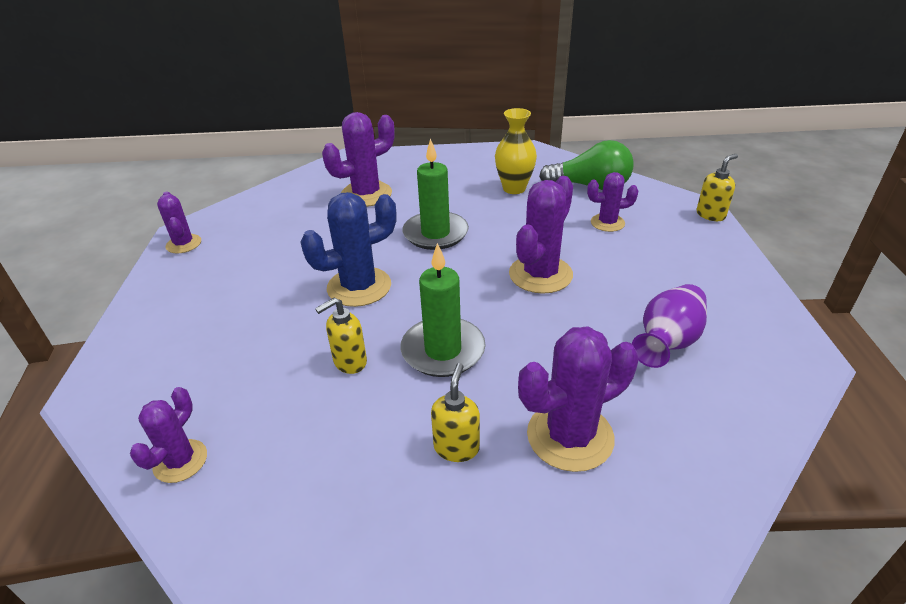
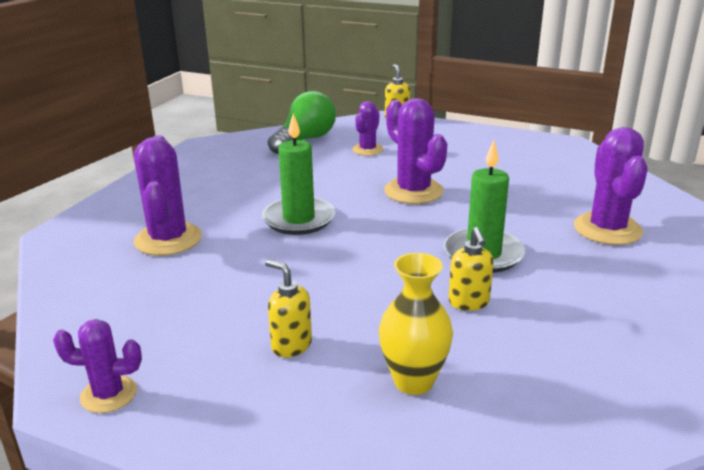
camera: 65 degrees left, 10 degrees down
purple cactus [130,387,207,483] -> none
blue cactus [300,192,396,307] -> none
yellow soap dispenser [431,363,480,462] -> yellow soap dispenser moved to [265,259,312,358]
yellow vase [495,108,537,194] -> yellow vase moved to [379,253,453,395]
purple vase [632,284,707,368] -> none

